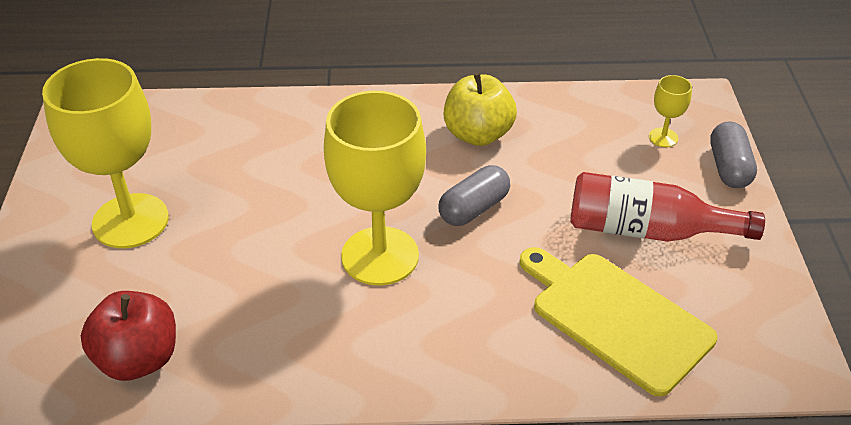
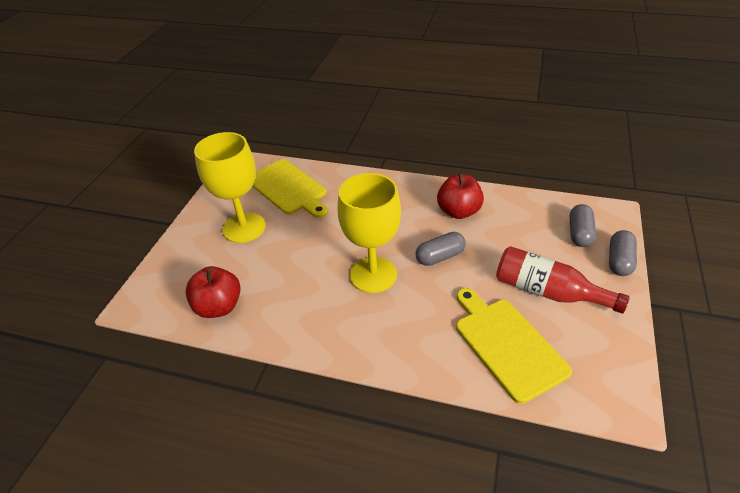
camera: 20 degrees right, 0 degrees up
yellow apple [444,72,517,146] -> red apple [437,173,484,219]
yellow goblet [649,75,692,147] -> grey capsule [570,204,596,247]
none -> yellow cutting board [252,159,328,218]

